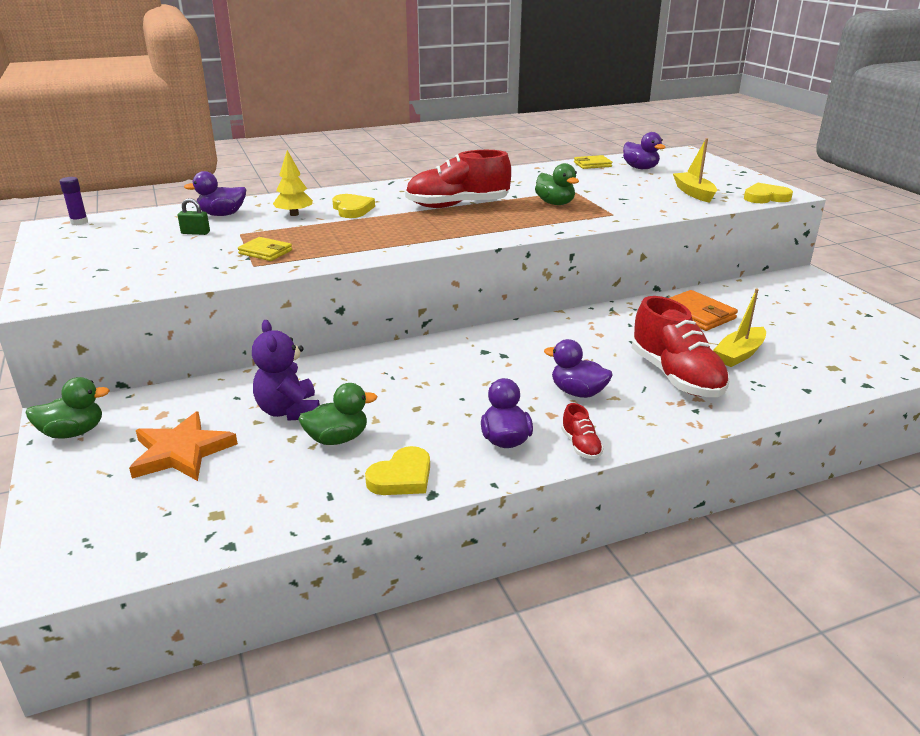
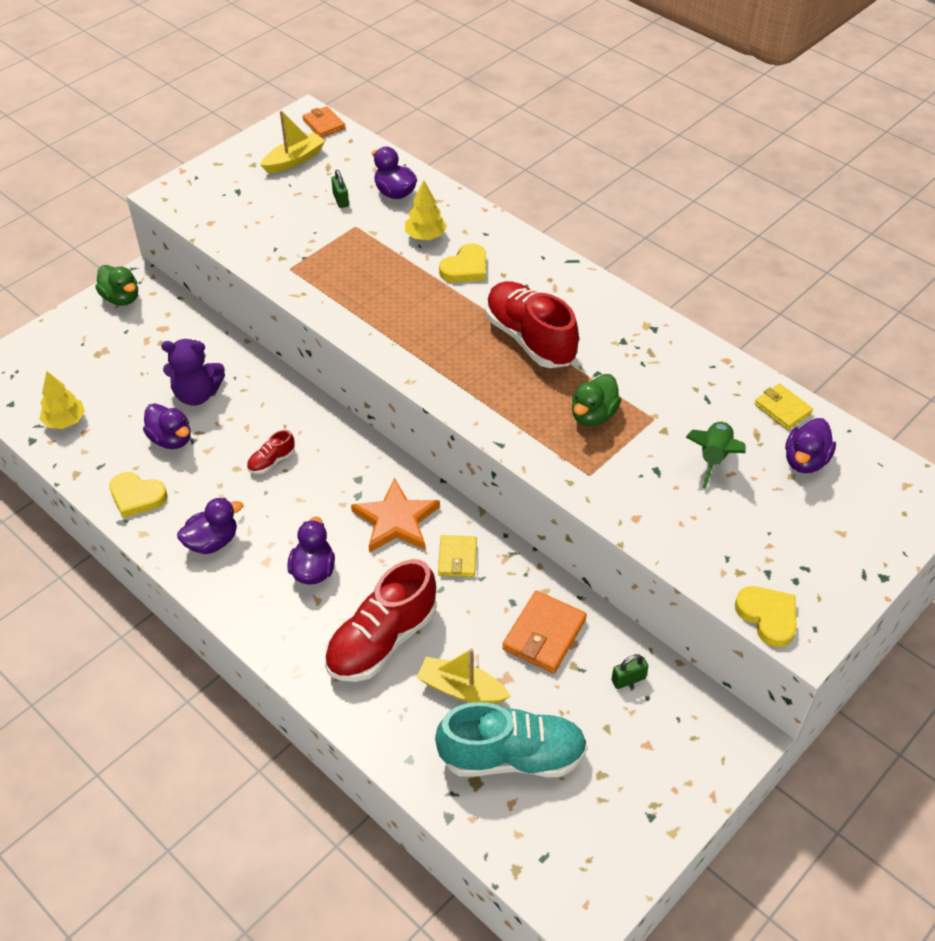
camera: 65 degrees right, 20 degrees up
purple glue stick [59,177,88,225] -> orange wallet [302,106,345,138]
orange star [129,412,238,481] -> orange star moved to [351,478,440,553]
yellow wallet [238,237,292,261] -> yellow wallet moved to [438,535,477,577]
purple teddy bear [252,320,320,421] -> purple teddy bear turned 135 degrees counterclockwise [161,339,225,406]
green duck [298,383,377,445] -> purple duck [143,403,191,449]
red shoe [561,403,604,459] -> red shoe moved to [247,430,295,474]
yellow boat [673,138,717,203] -> yellow boat moved to [260,110,325,173]
none -> yellow tree [39,371,85,429]
none -> turquoise shoe [435,702,588,777]
none -> green padlock [612,654,648,689]
none -> green rocket [685,421,746,489]

